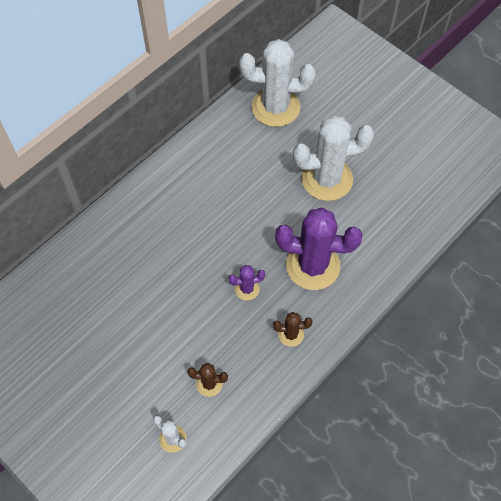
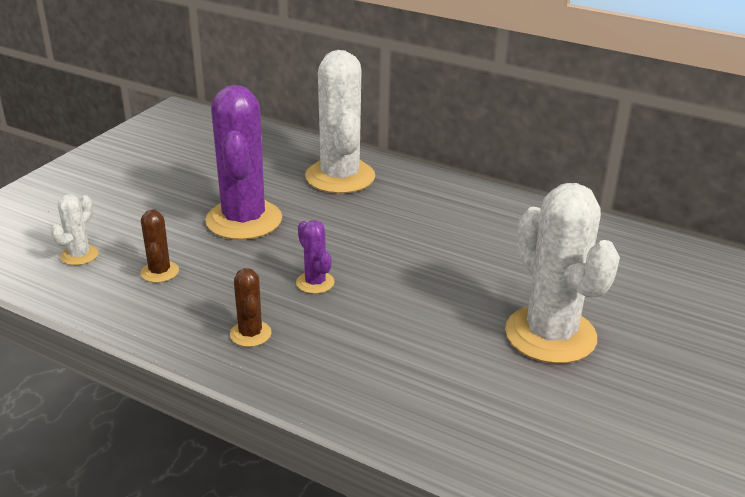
camera: 75 degrees right, 30 degrees down
white cactus [239,39,316,127] -> white cactus moved to [305,50,375,194]
purple cactus [275,207,363,290] -> purple cactus moved to [205,85,282,240]

